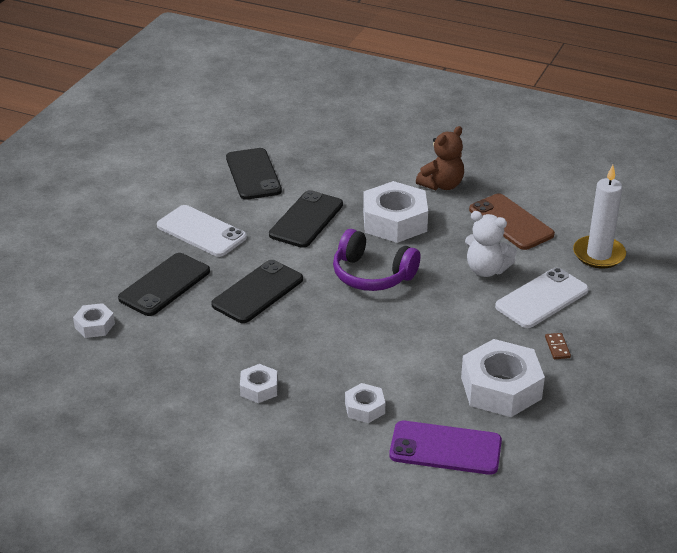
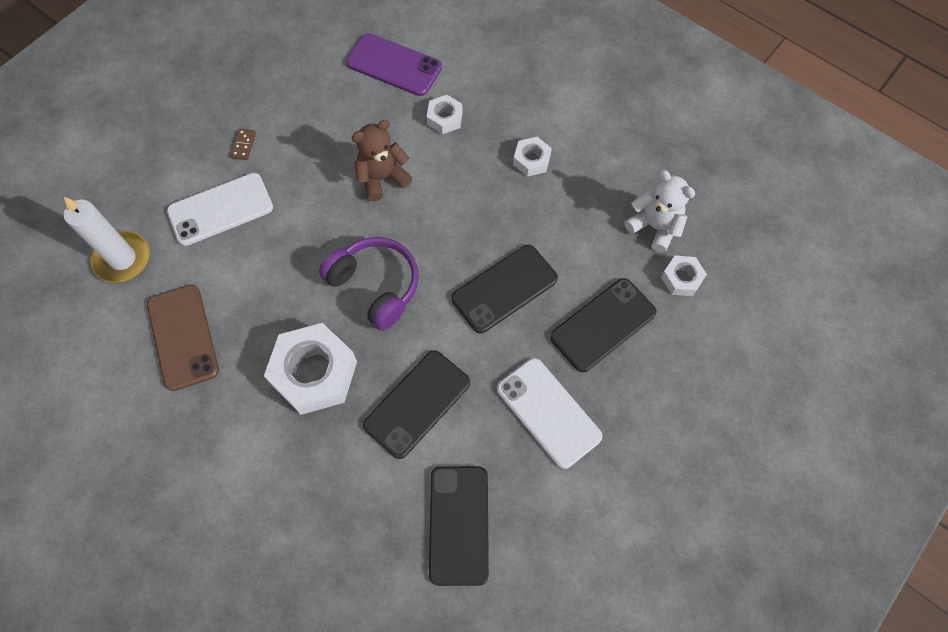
camera: 165 degrees left, 30 degrees up
brown teddy bear [416,126,464,190] -> brown teddy bear moved to [351,120,412,201]
white nut [461,339,545,417] -> none
white teddy bear [465,211,517,277] -> white teddy bear moved to [624,170,695,253]

